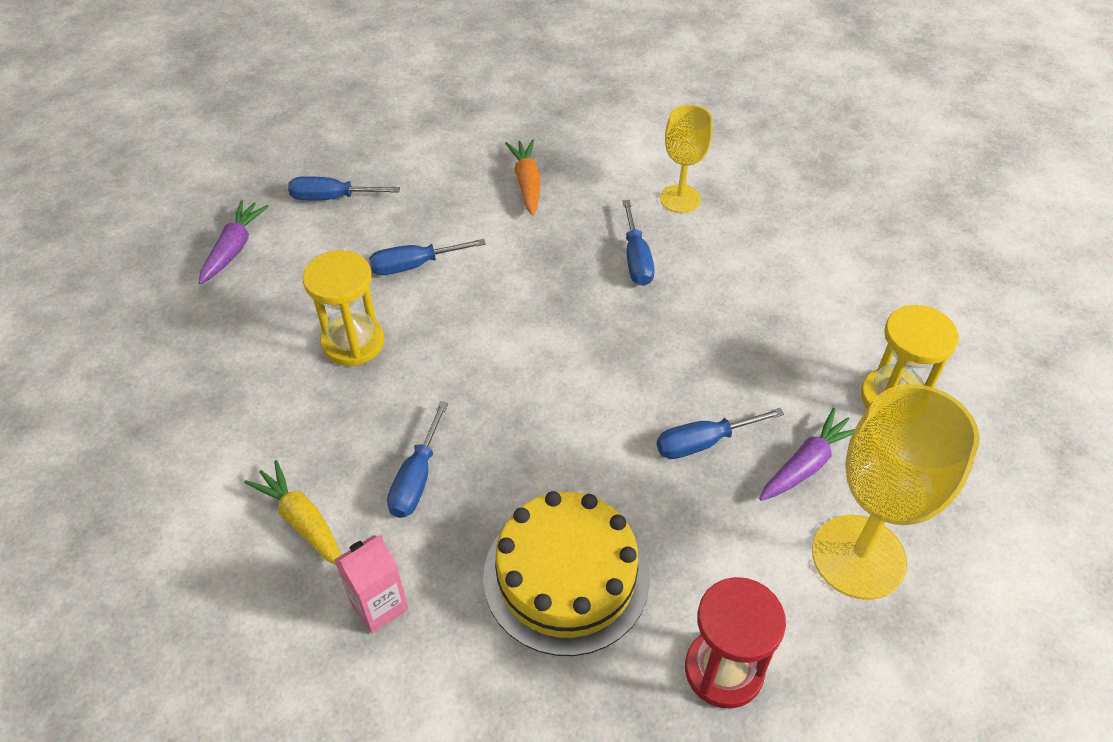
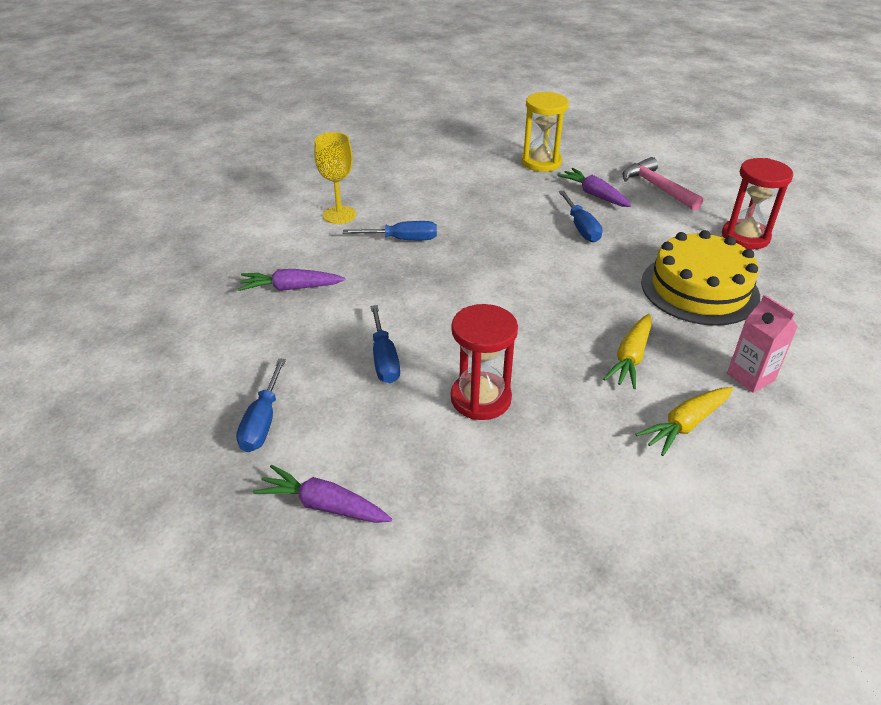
camera: 85 degrees left, 10 degrees down
yellow hourglass [303,250,384,366] -> red hourglass [451,304,518,420]
blue screwdriver [387,401,448,518] -> yellow carrot [603,314,652,389]
orange carrot [505,139,540,216] -> purple carrot [238,269,345,291]
yellow goblet [812,384,980,600] -> pink hammer [623,157,703,211]

